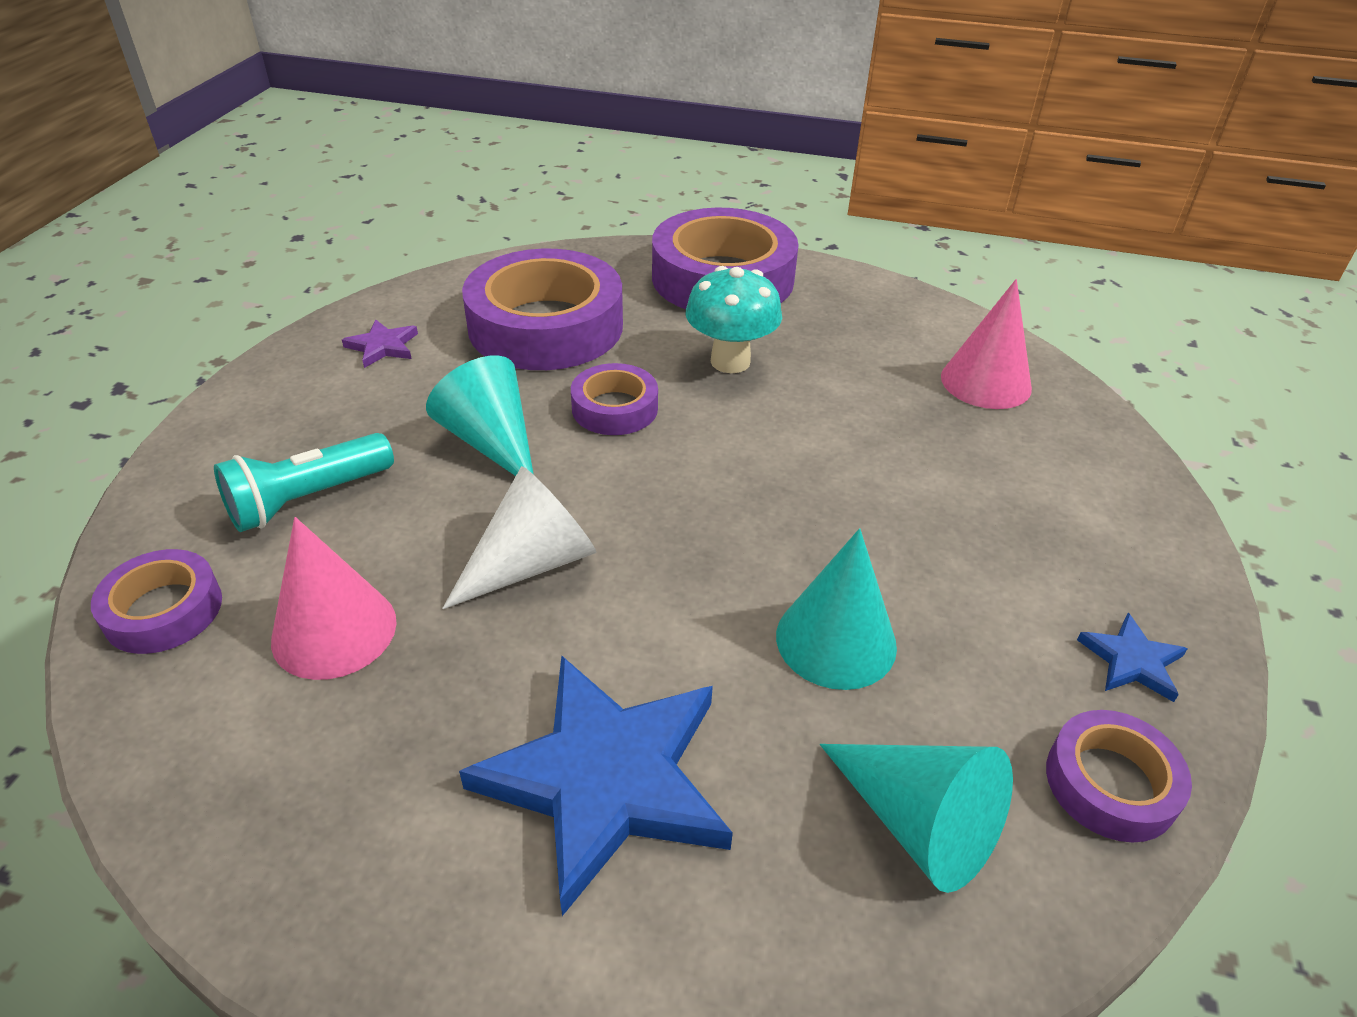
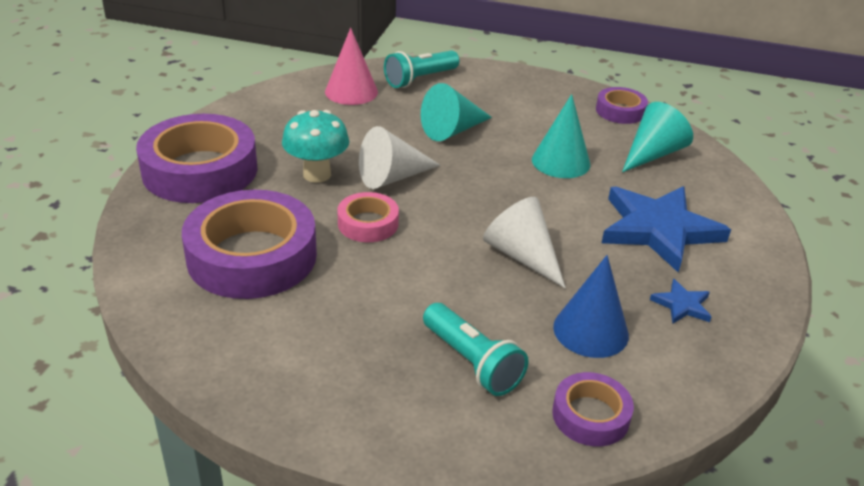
camera: 90 degrees left, 5 degrees down
pink cone [271,517,397,680] -> blue cone [553,255,629,358]
purple star [342,319,418,368] -> none
turquoise cone [426,355,534,476] -> turquoise cone moved to [421,83,492,141]
purple tape [571,363,658,435] -> pink tape [337,192,399,242]
blue star [1077,613,1188,702] -> blue star moved to [650,279,711,324]
none -> white cone [359,126,441,189]
none -> turquoise flashlight [384,50,459,88]

